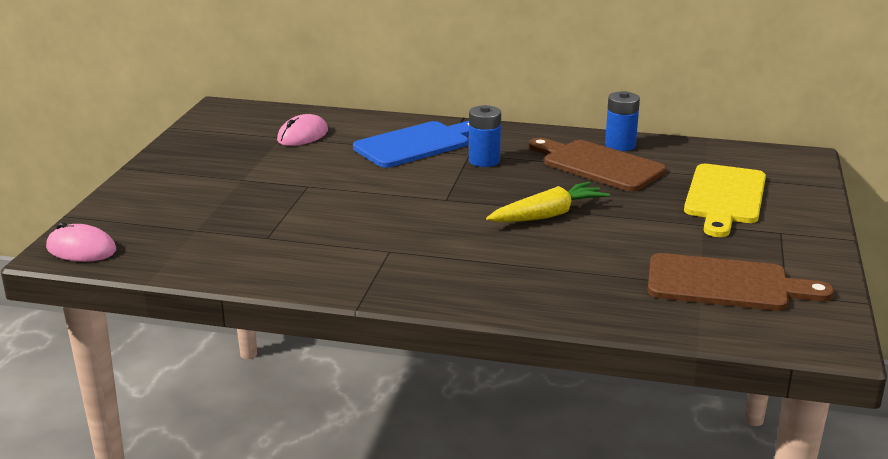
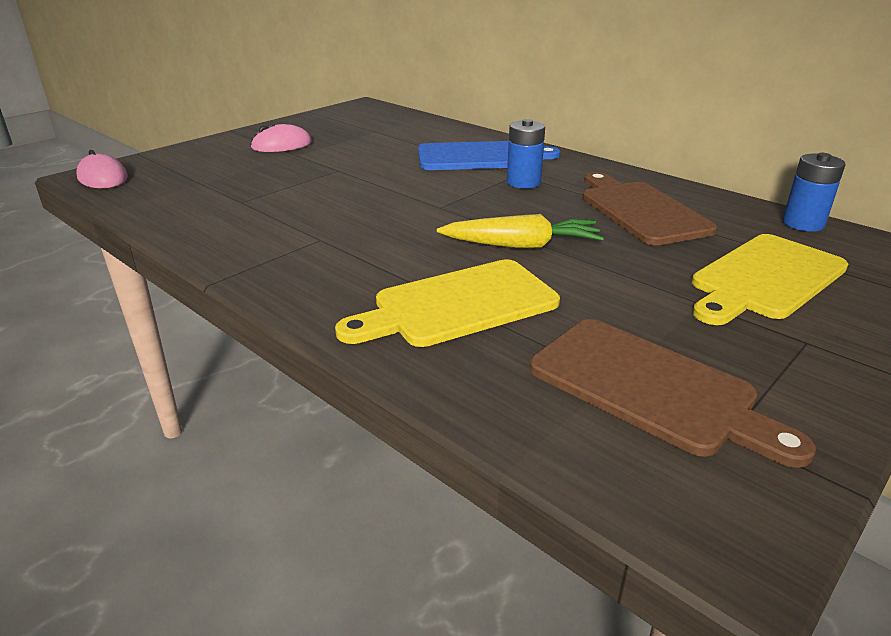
camera: 30 degrees right, 5 degrees up
pink mouse [277,114,328,146] -> pink mouse moved to [250,124,312,152]
blue battery [605,91,640,151] -> blue battery moved to [783,153,845,232]
none -> yellow cutting board [335,259,560,347]

